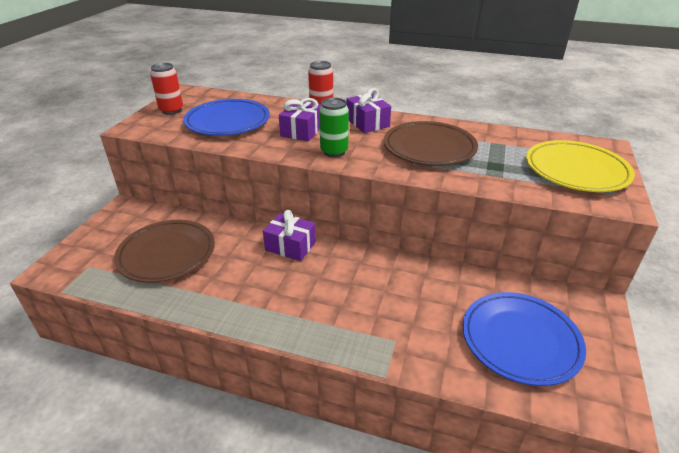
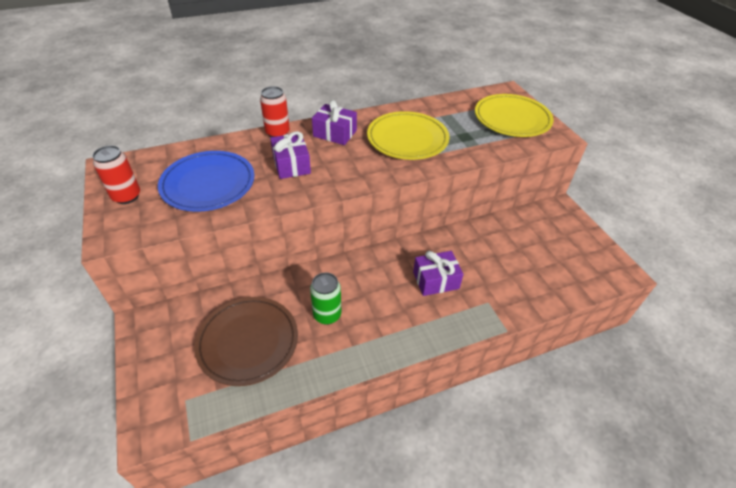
camera: 40 degrees left, 10 degrees up
purple gift [263,210,316,261] -> purple gift moved to [413,251,464,296]
green can [319,98,349,157] -> green can moved to [310,272,341,325]
brown plate [384,121,478,166] -> yellow plate [367,111,449,160]
blue plate [463,292,586,386] -> none

